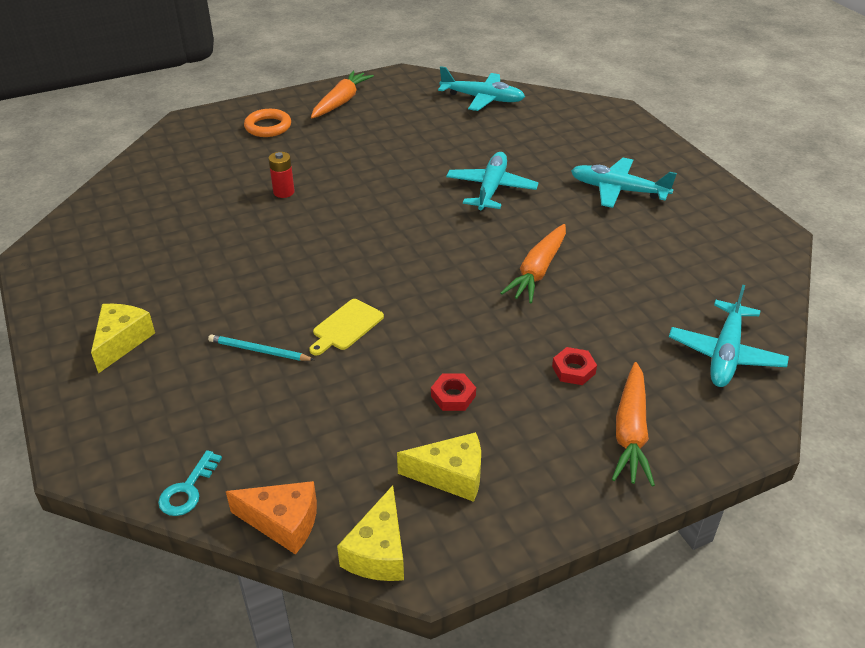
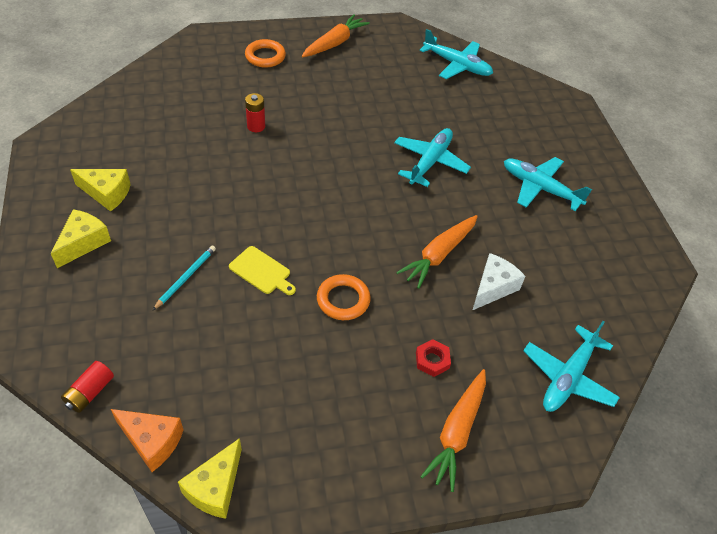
camera: 10 degrees right, 10 degrees up
turquoise key [158,450,222,516] -> red battery [61,361,114,413]
turquoise pencil [208,334,315,361] -> turquoise pencil turned 90 degrees clockwise [152,245,216,311]
yellow cutting board [309,299,384,355] -> yellow cutting board turned 105 degrees counterclockwise [229,246,296,295]
yellow cheese [397,432,481,502] -> yellow cheese moved to [70,169,131,212]
red nut [431,374,476,411] -> none
none -> orange ring [317,274,371,320]
none -> white cheese [473,253,525,310]

